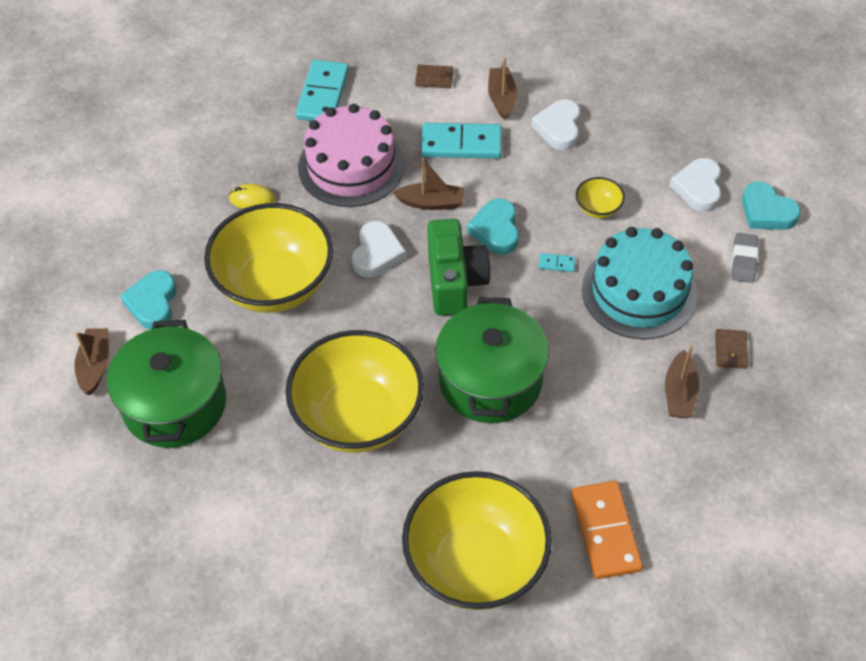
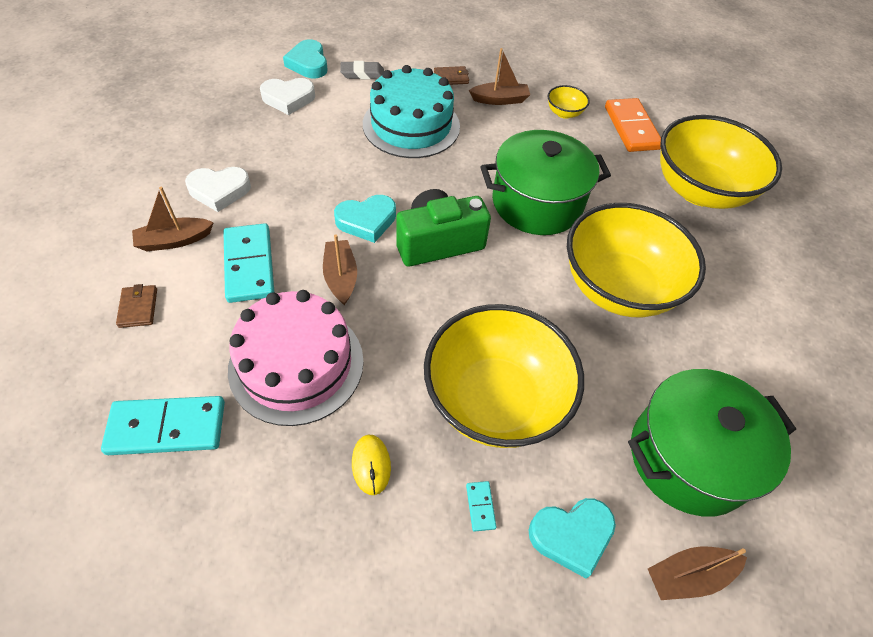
camera: 110 degrees left, 0 degrees up
white heart [352,221,406,277] -> none
turquoise domino [539,253,576,272] -> turquoise domino moved to [466,481,497,532]
orange domino [571,481,643,579] -> orange domino turned 75 degrees counterclockwise [605,98,661,152]
yellow bowl [576,177,625,218] -> yellow bowl moved to [547,85,590,119]
turquoise heart [742,181,801,230] -> turquoise heart turned 135 degrees clockwise [283,39,328,78]

